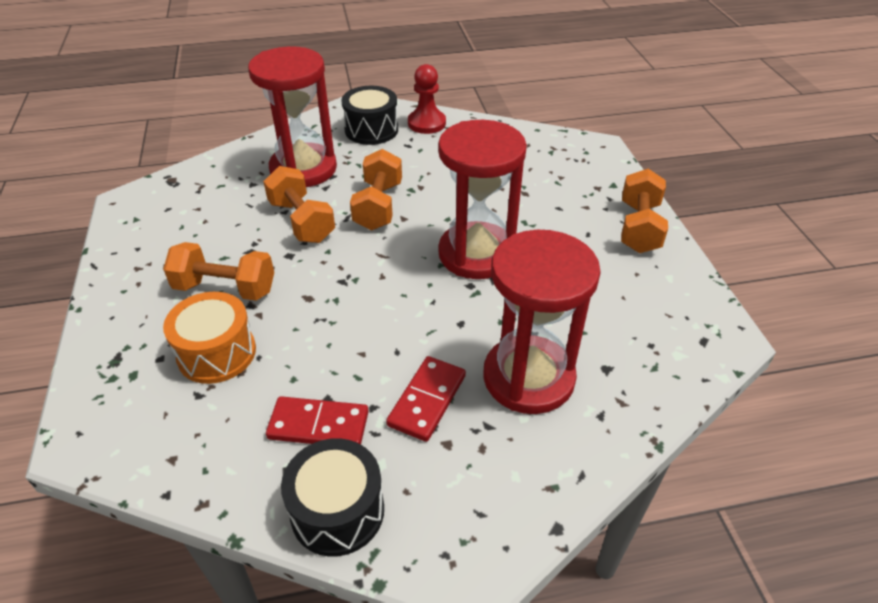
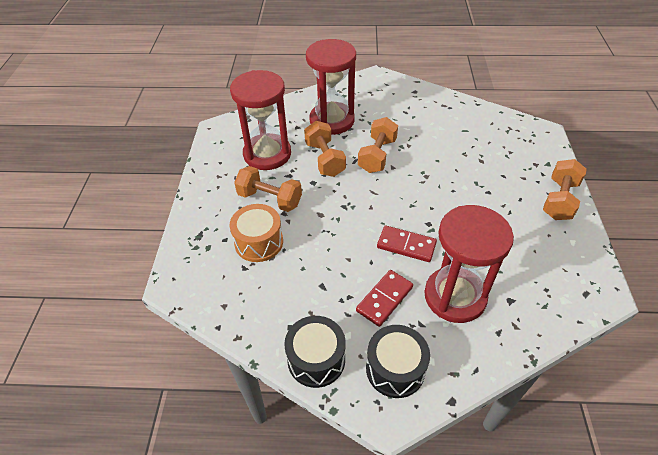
camera: 15 degrees right, 5 degrees up
red domino [266,396,369,445] -> red domino moved to [377,225,437,262]
black drum [341,86,398,145] -> black drum moved to [366,325,430,398]
red pawn [408,64,446,134] -> none
red hourglass [438,120,527,279] -> red hourglass moved to [230,70,291,170]

